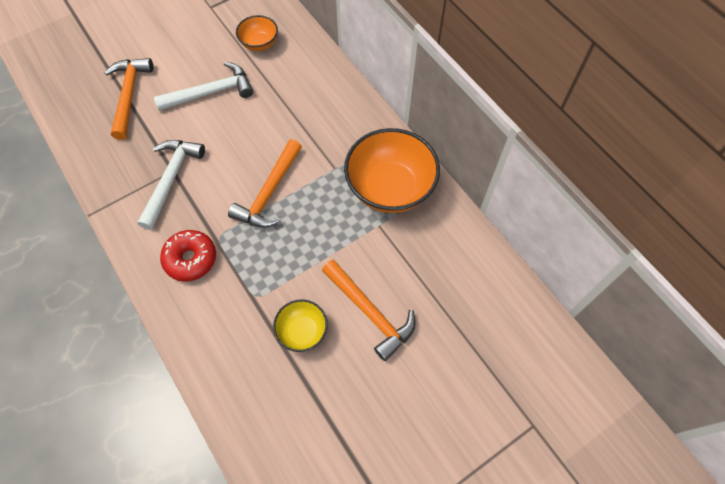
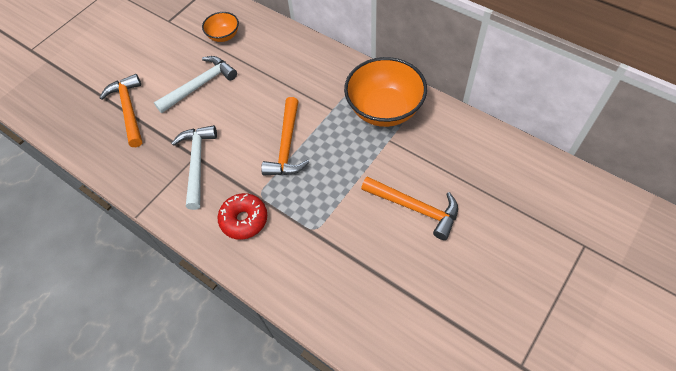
camera: 15 degrees left, 5 degrees down
yellow bowl [273,299,328,352] -> none

